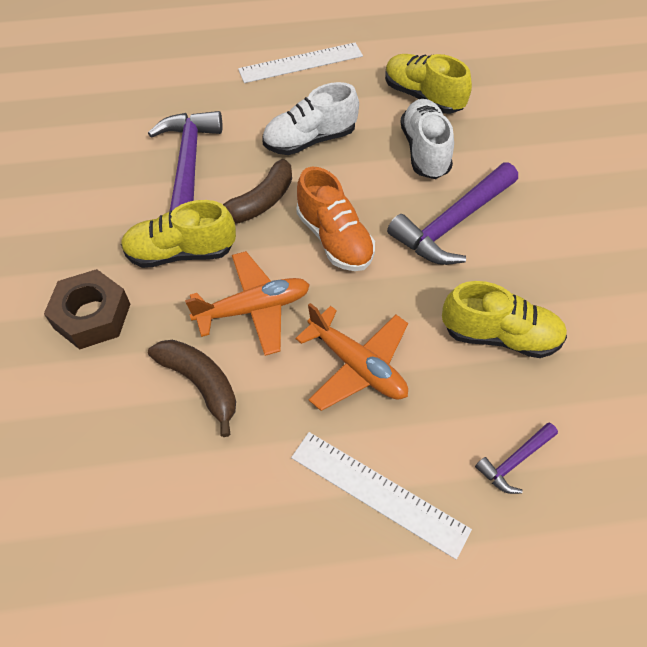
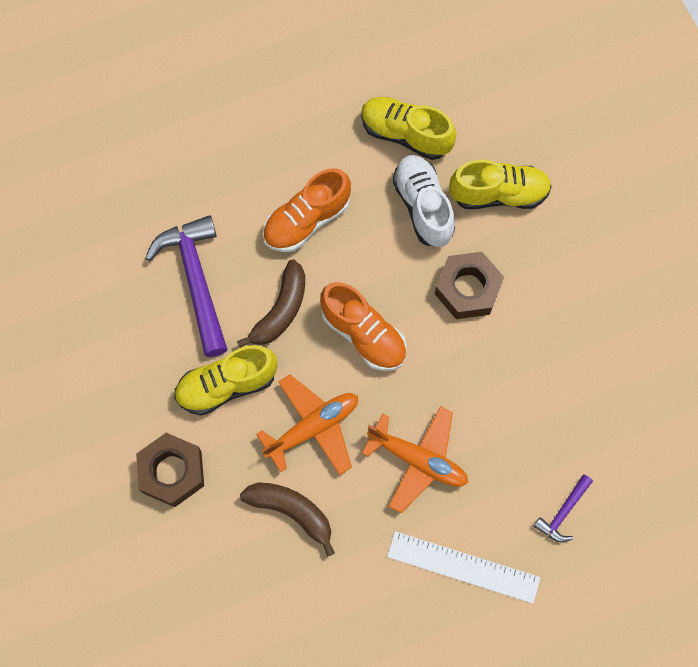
camera: 15 degrees left, 15 degrees up
white ruler [238,43,363,83] -> none
white shoe [262,82,359,155] -> orange shoe [263,168,351,252]
purple hammer [387,162,518,265] -> brown nut [435,252,504,319]
yellow shoe [442,281,567,358] -> yellow shoe moved to [449,160,552,209]

